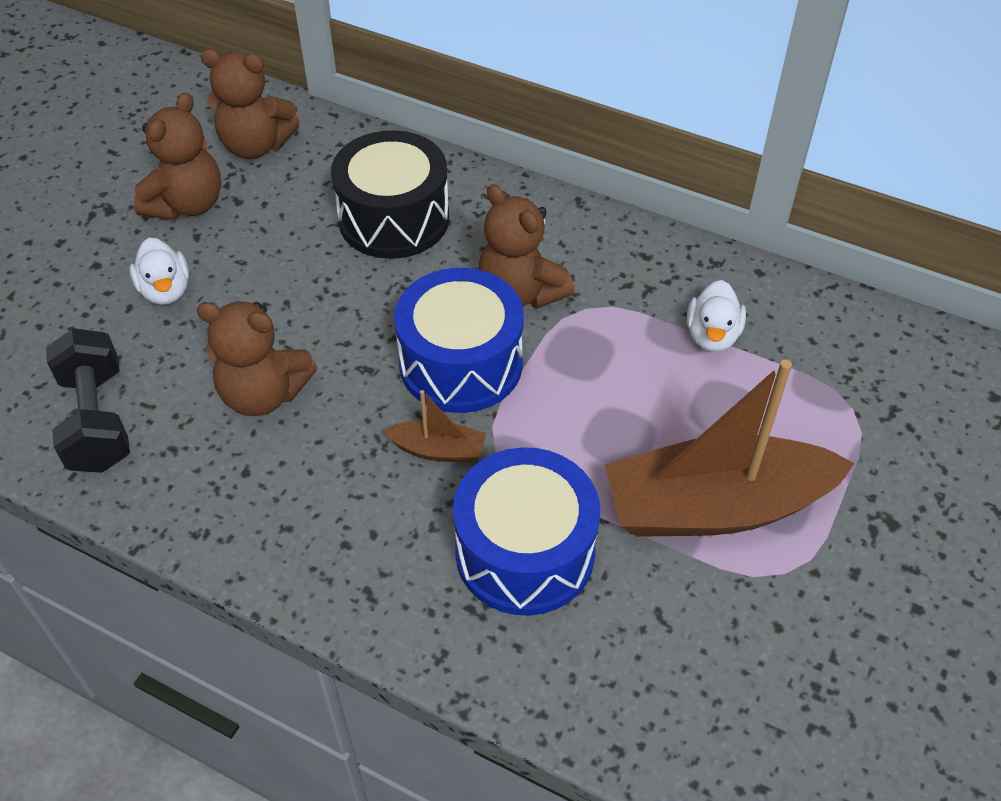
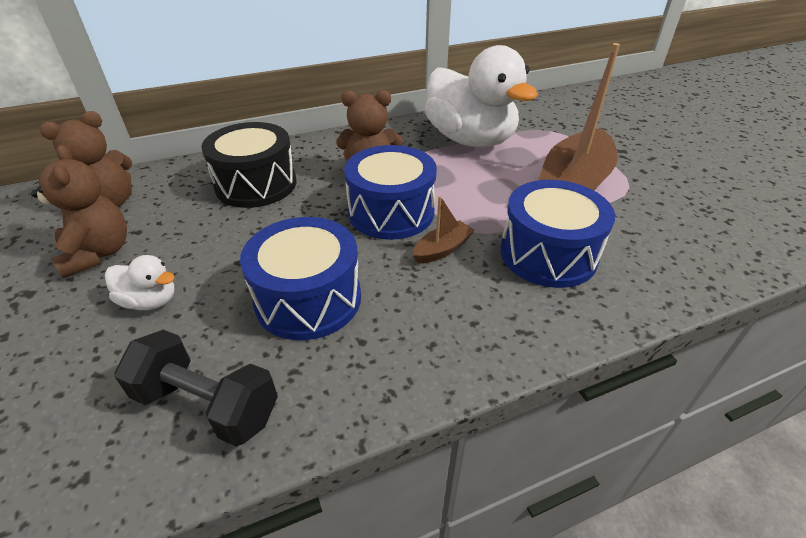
camera: 50 degrees left, 10 degrees down
brown teddy bear [196,301,317,416] -> blue drum [240,217,361,340]
white duck [687,280,746,352] -> white duck [425,45,538,147], size x2.39

